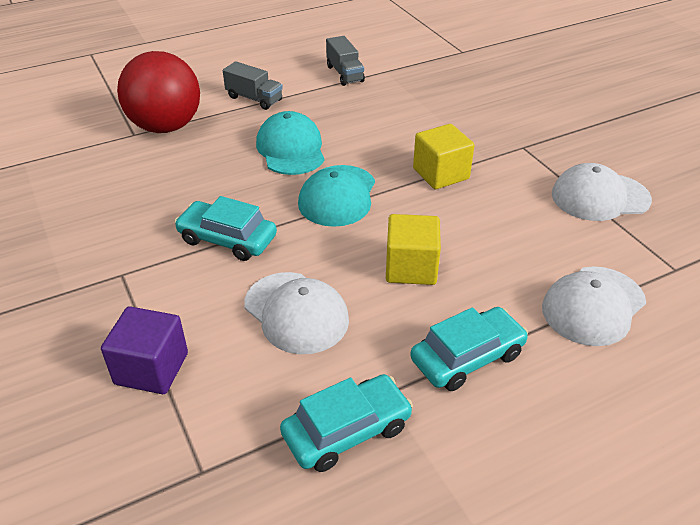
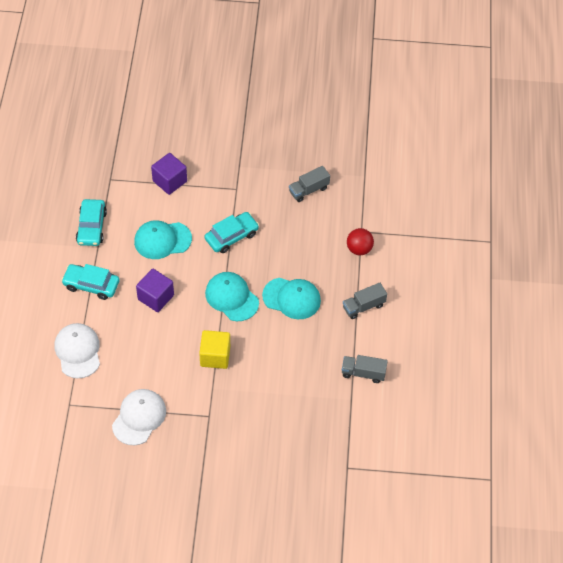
camera: 120 degrees right, 15 degrees up
red ball [117,51,200,133] -> red ball [347,228,374,255], size x0.52
white cap [244,272,349,354] -> turquoise cap [134,220,192,259]
yellow cube [386,214,441,285] -> purple cube [136,269,174,312]
turquoise car [410,307,528,391] -> turquoise car turned 105 degrees clockwise [61,264,119,300]
none -> grey truck [289,166,330,202]

